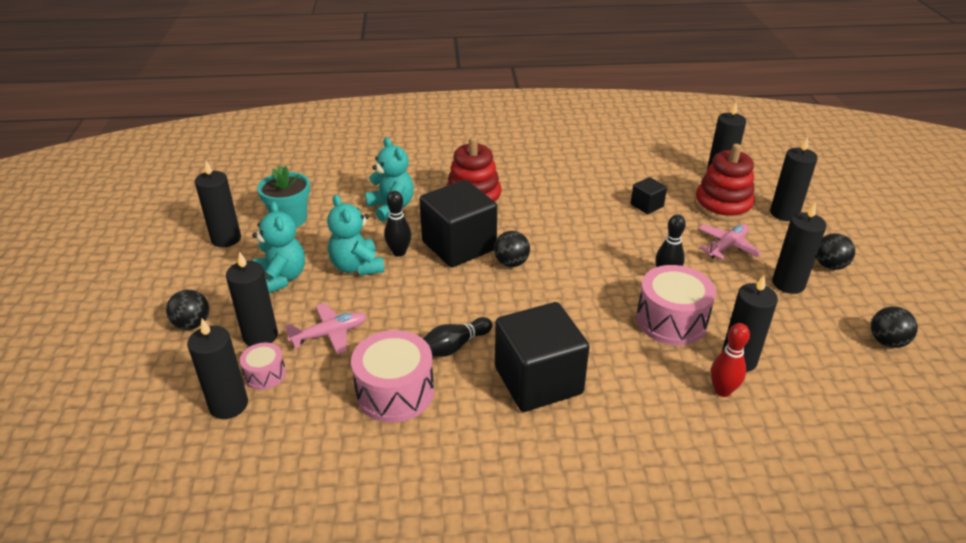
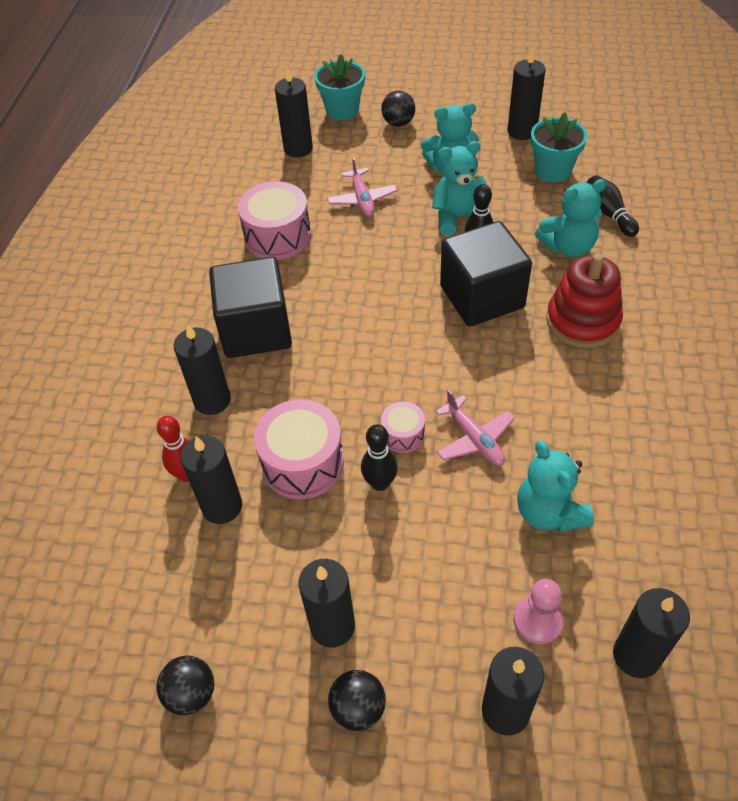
camera: 105 degrees right, 15 degrees up
black candle [226,251,278,346] -> black candle moved to [174,324,231,415]
pink drum [240,343,286,390] -> pink drum moved to [381,402,425,453]
black bowling pin [423,317,492,357] -> black bowling pin moved to [587,175,639,237]
black ball [494,231,530,267] -> none
black cube [631,177,667,214] -> turquoise teddy bear [517,440,594,532]
red stacking toy [694,144,755,222] -> pink pawn [514,579,564,644]
pink plane [698,224,762,260] -> pink plane moved to [435,389,515,466]
none -> turquoise flower pot [314,54,365,120]

